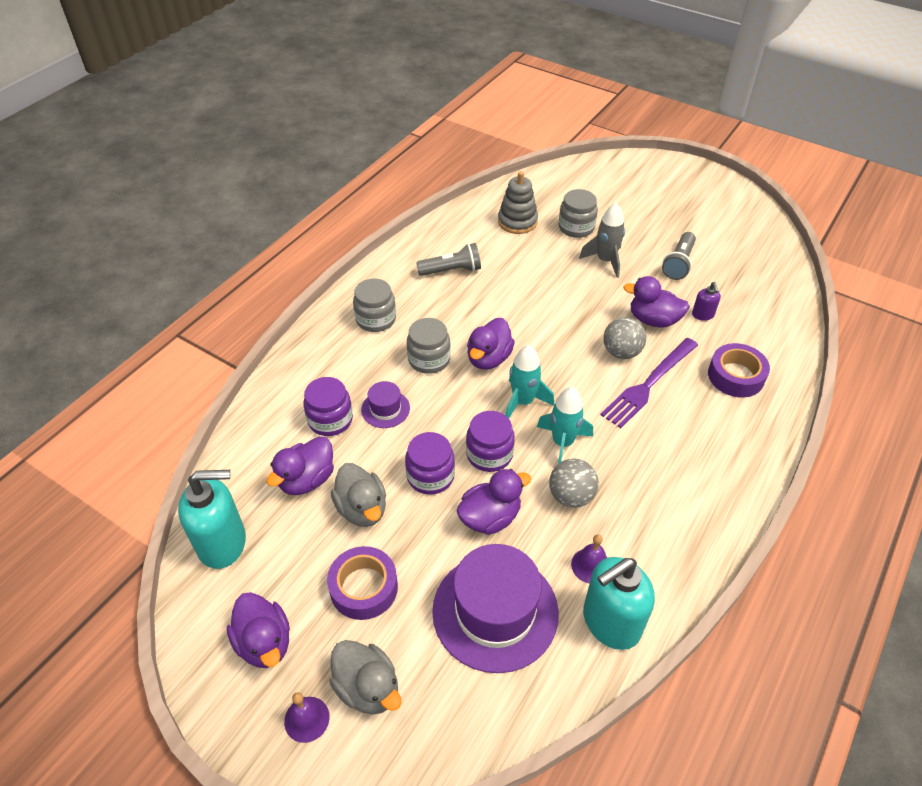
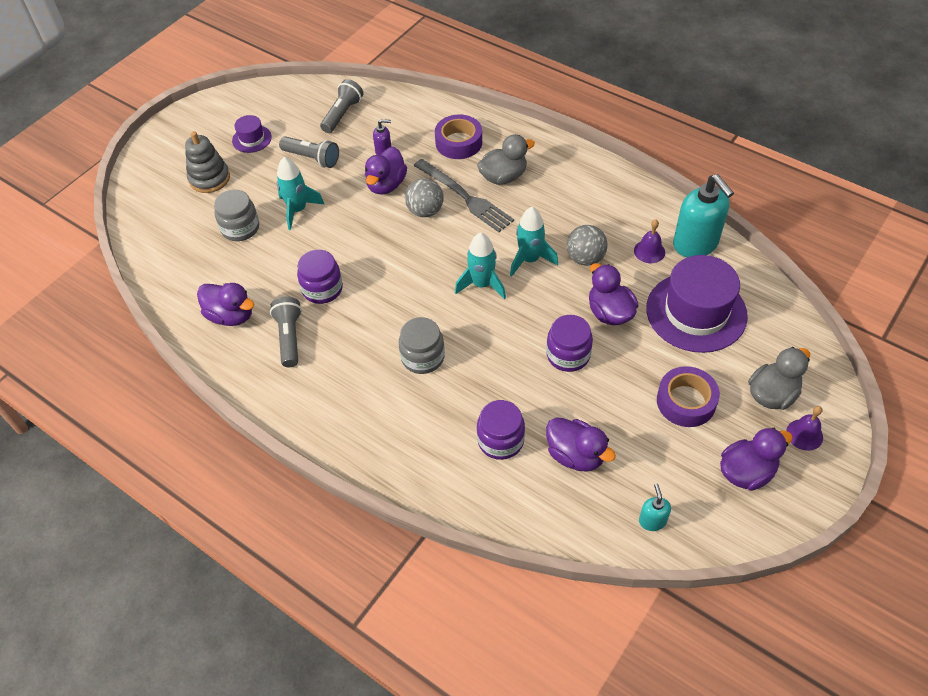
camera: 85 degrees left, 5 degrees up
turquoise soap dispenser [178,470,246,569] -> turquoise soap dispenser [639,483,671,531], size x0.47
grey duck [331,463,386,527] -> grey duck moved to [477,134,535,185]
grey jar [353,279,396,332] -> none
purple hat [361,381,410,428] -> purple hat moved to [232,115,272,153]
purple jar [466,411,515,472] -> purple jar moved to [297,250,343,304]
purple duck [467,318,515,370] -> purple duck moved to [197,283,254,326]
grey stacking toy [498,171,538,234] -> grey stacking toy moved to [185,131,230,193]
grey rocket [579,203,625,278] -> turquoise rocket [277,157,325,230]
purple fork [600,338,698,428] -> grey fork [414,159,514,232]
none -> grey flashlight [320,79,364,133]

